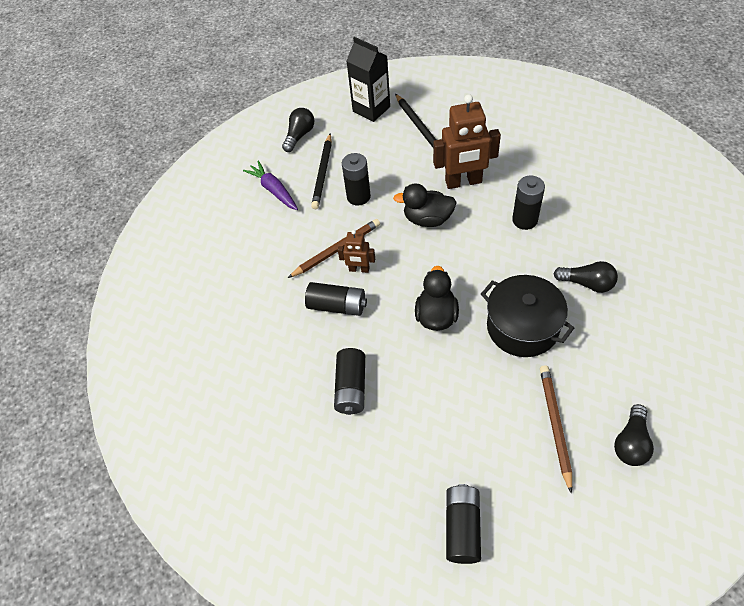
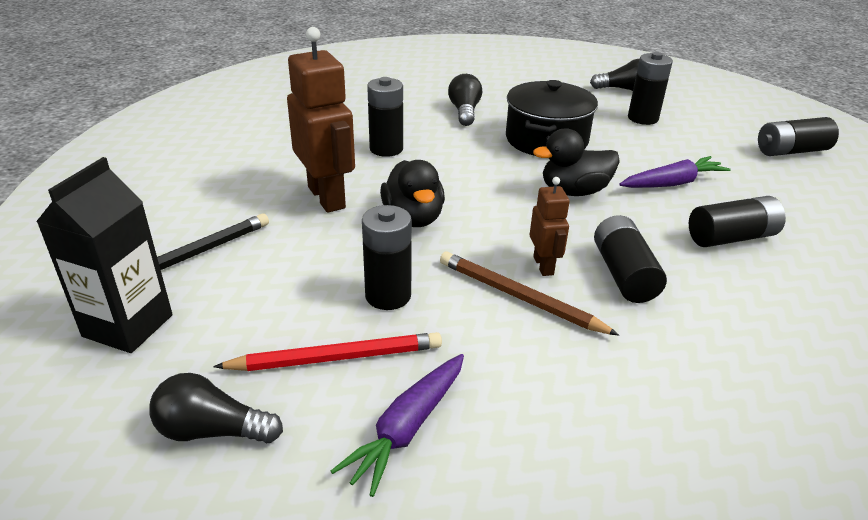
camera: 115 degrees left, 20 degrees down
black pencil [311,133,332,209] -> red pencil [213,332,442,371]
brown pencil [540,365,572,494] -> black battery [628,52,673,125]
none -> purple carrot [619,156,731,188]

